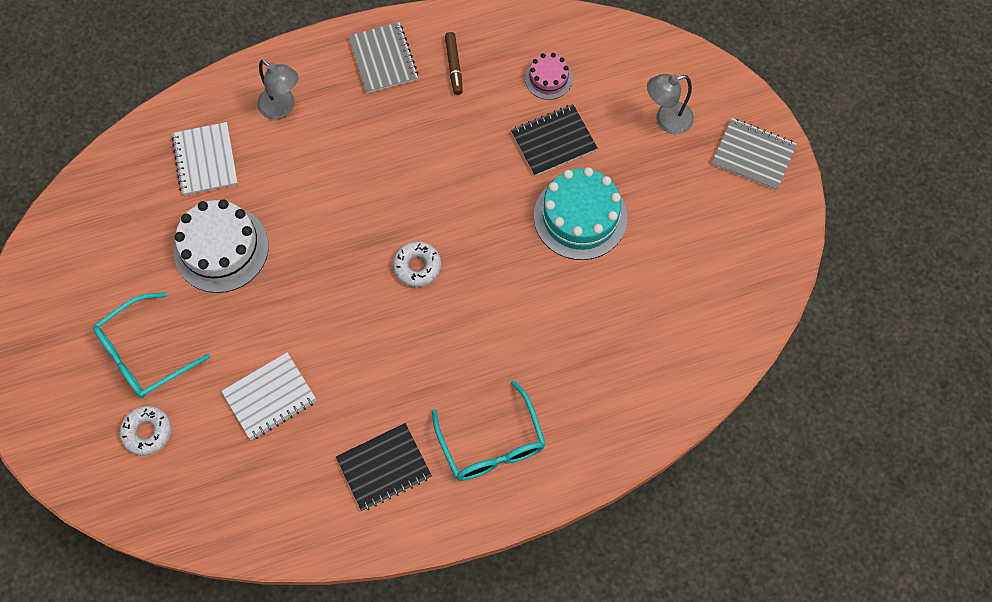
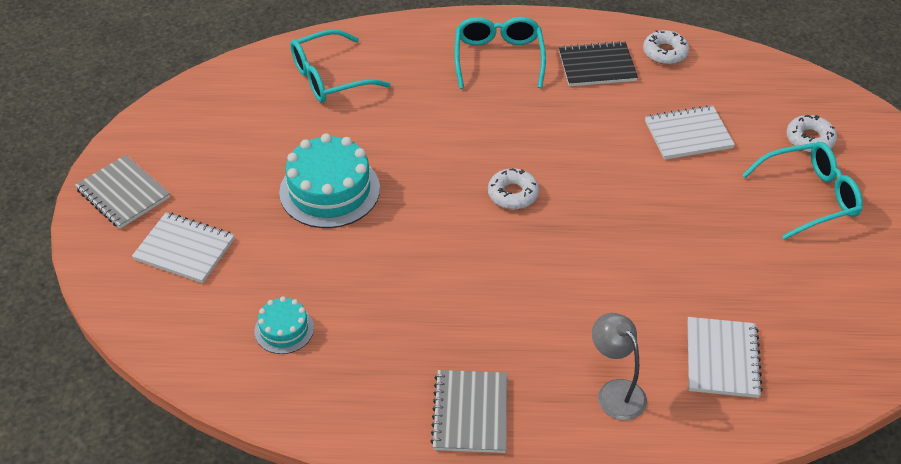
camera: 160 degrees left, 20 degrees down
white cake [174,199,269,293] -> none
brown marker [445,32,463,95] -> none
black notebook [511,104,597,176] -> none
pink cake [525,53,572,100] -> turquoise cake [254,296,314,354]
grey lamp [647,74,694,134] -> white notebook [132,212,235,283]
none -> turquoise glasses [290,29,391,103]
none -> white donut [643,30,689,65]

